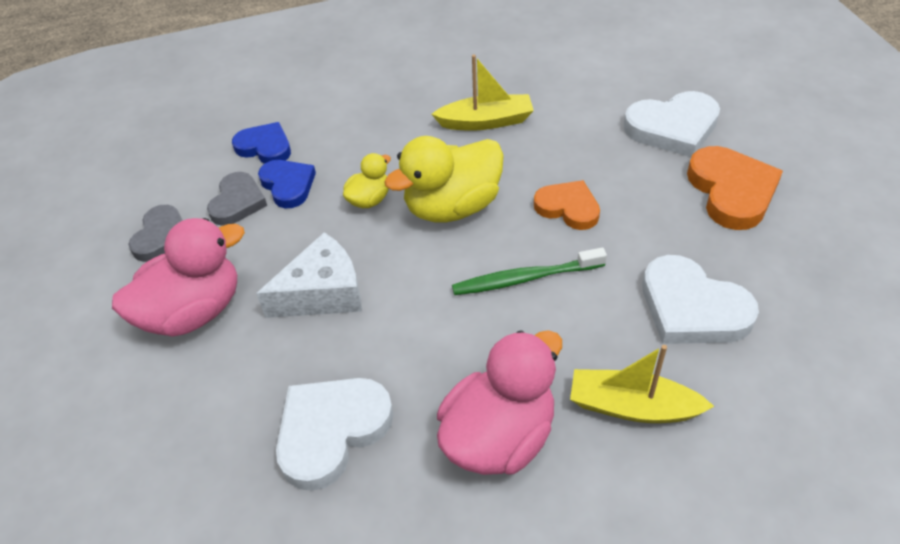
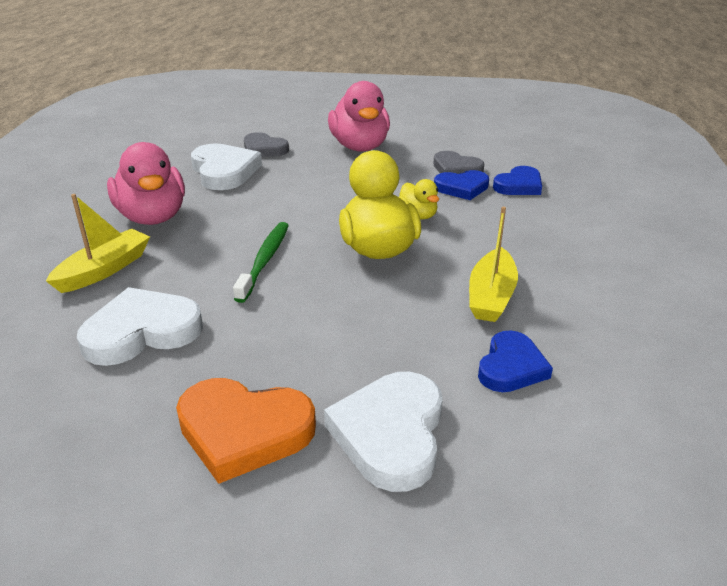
camera: 110 degrees right, 15 degrees down
grey heart [128,205,183,262] -> grey heart moved to [244,132,289,157]
white cheese [256,232,362,318] -> none
orange heart [534,180,600,230] -> none
none -> blue heart [478,330,553,392]

